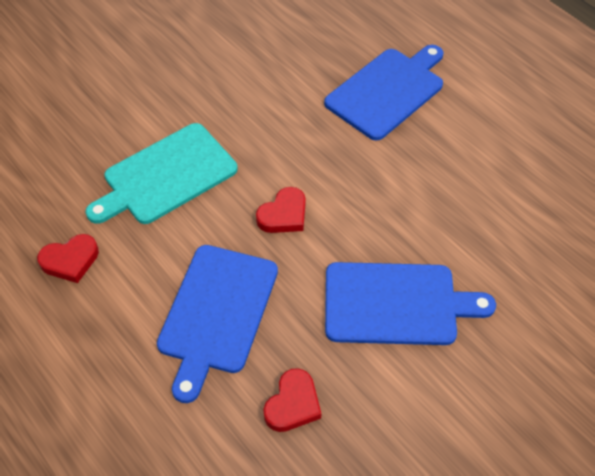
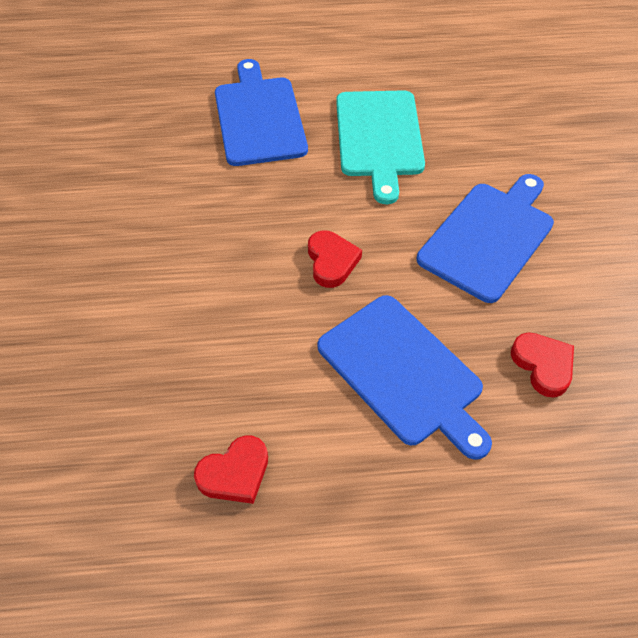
camera: 55 degrees left, 0 degrees up
red heart [37,234,99,283] -> red heart turned 45 degrees clockwise [194,435,268,504]
turquoise cutting board [85,123,238,224] -> turquoise cutting board moved to [336,90,425,204]

